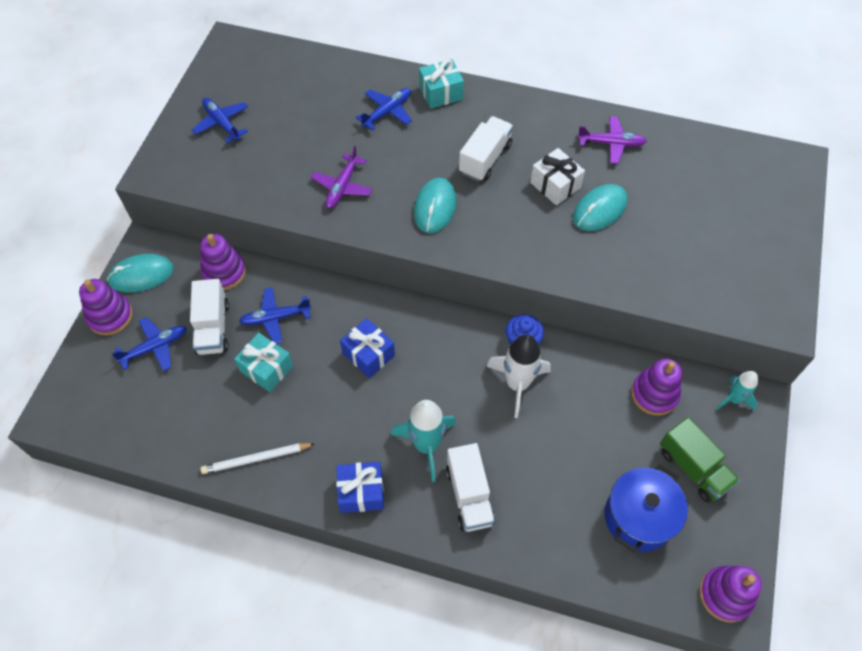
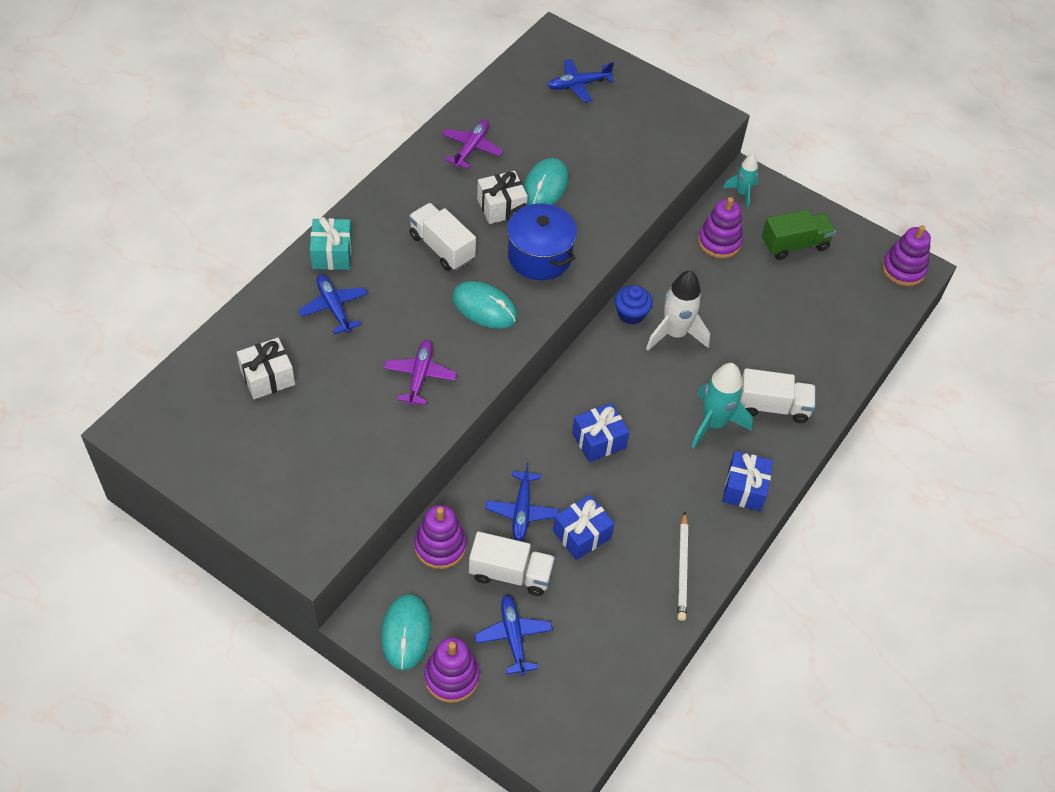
camera: 75 degrees left, 5 degrees down
blue plane [192,98,248,143] -> blue plane moved to [547,59,614,102]
turquoise gift [234,333,293,392] -> blue gift [553,494,614,560]
purple plane [311,146,373,208] -> purple plane turned 120 degrees counterclockwise [384,340,457,406]
turquoise mouse [573,184,628,231] -> turquoise mouse turned 45 degrees clockwise [523,158,569,205]
blue pot [605,464,688,552] -> blue pot moved to [507,203,577,280]
none -> white gift [237,338,295,399]

